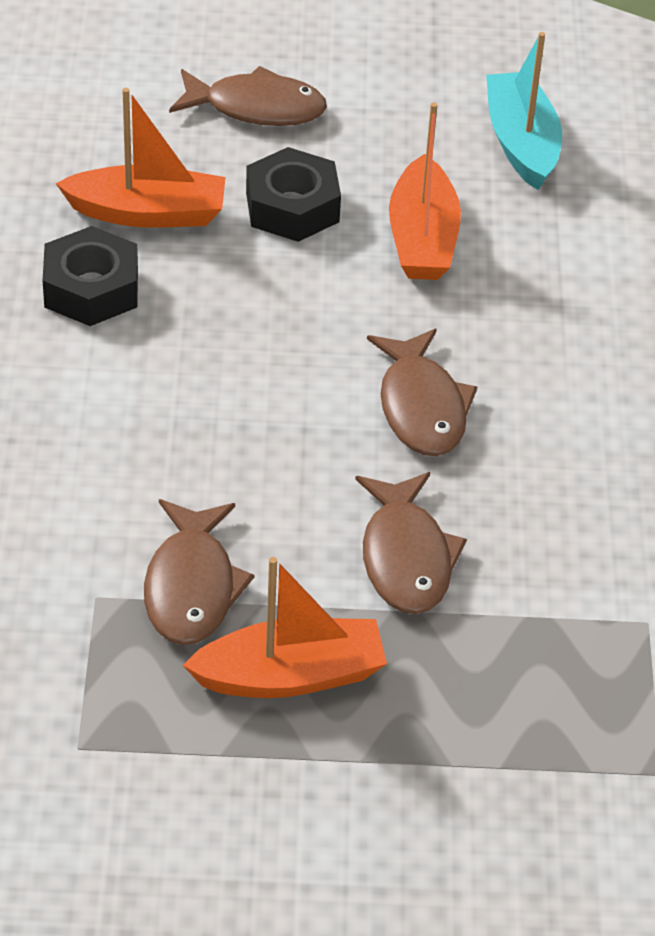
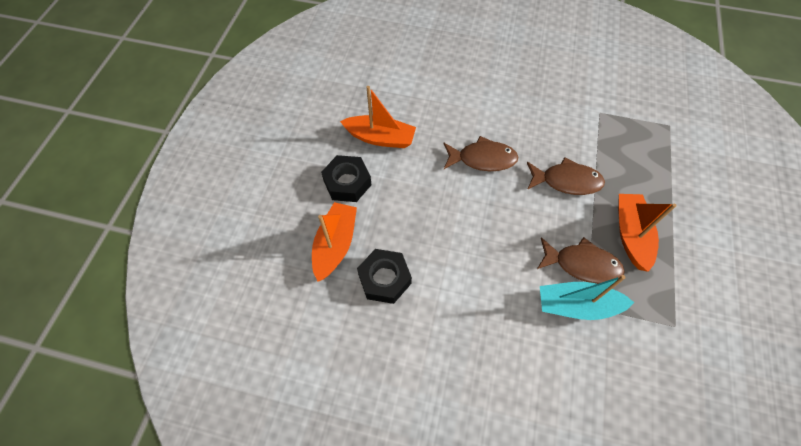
camera: 75 degrees left, 15 degrees up
brown fish [169,66,327,126] -> none
turquoise boat [486,32,562,190] -> turquoise boat moved to [540,275,634,320]

